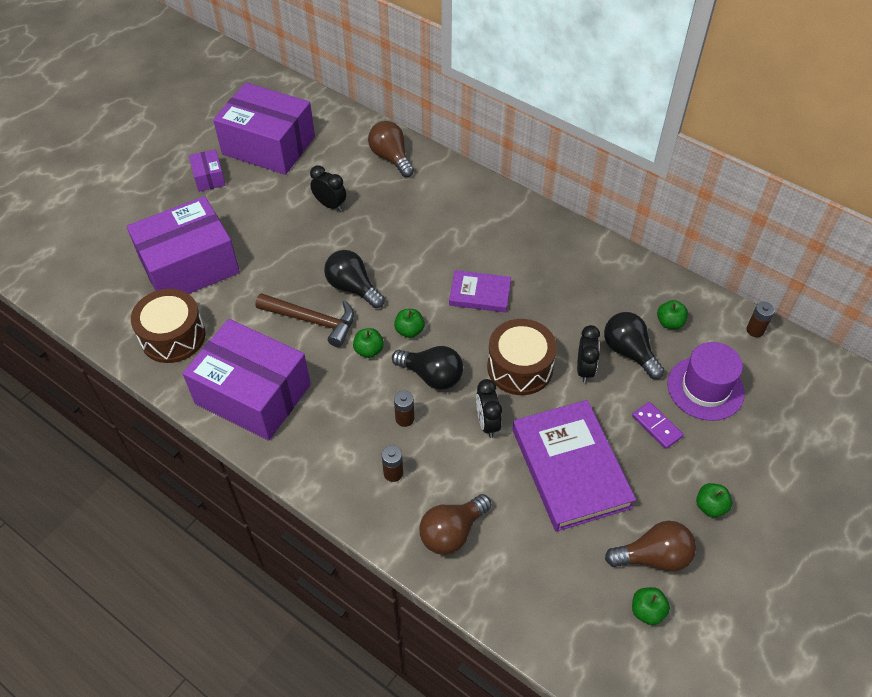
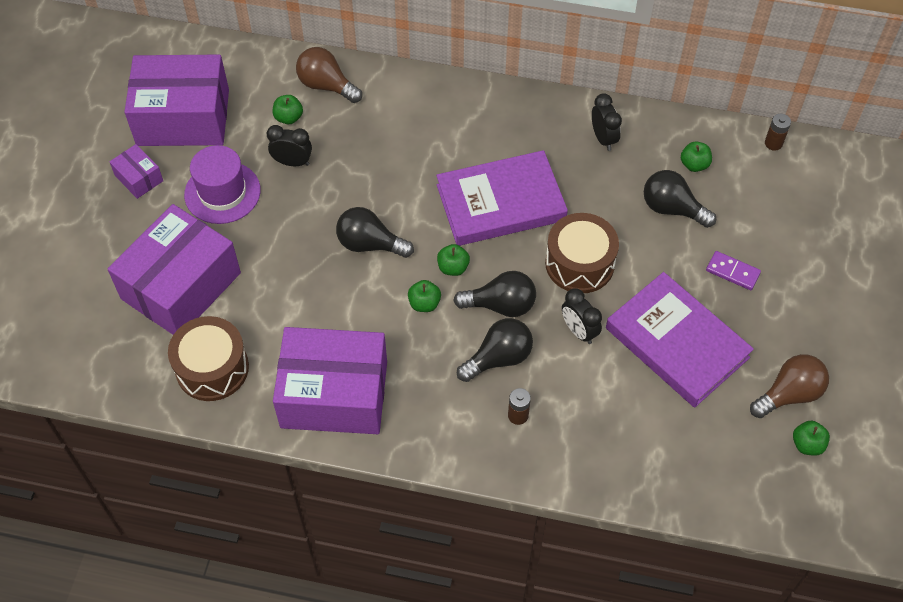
camera: 25 degrees left, 5 degrees up
brown hammer [256,293,354,347] -> none
brown battery [394,391,414,427] -> black light bulb [457,318,533,382]
brown light bulb [419,494,492,555] -> none
purple book [449,270,511,312] -> purple book [436,150,568,246], size x1.82
black clock [577,325,600,383] -> black clock moved to [592,93,622,151]
purple hat [668,342,745,421] -> purple hat moved to [184,145,261,224]
green apple [696,483,732,517] -> green apple moved to [273,95,303,124]

